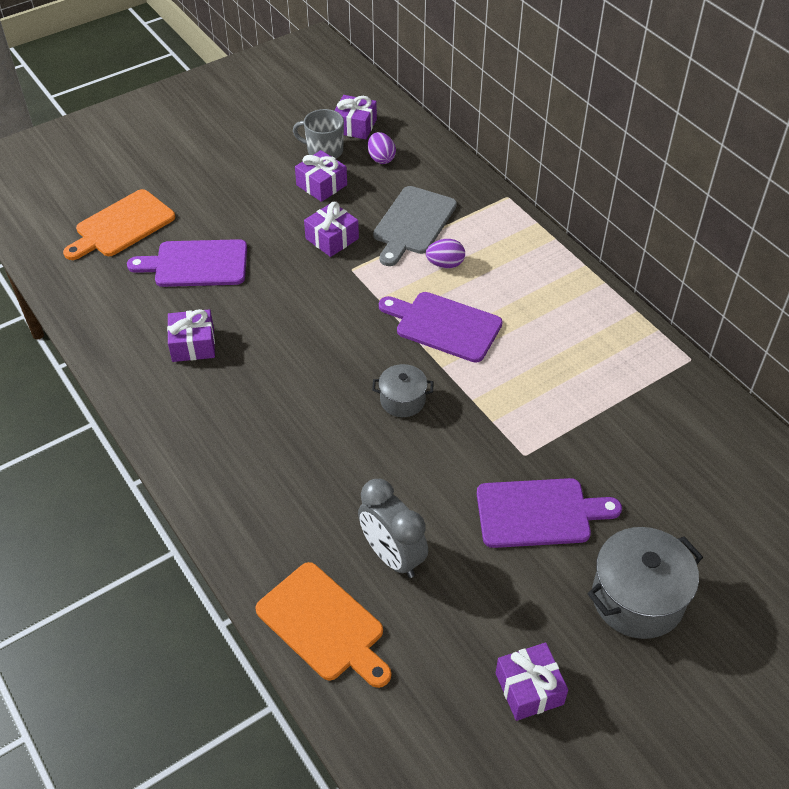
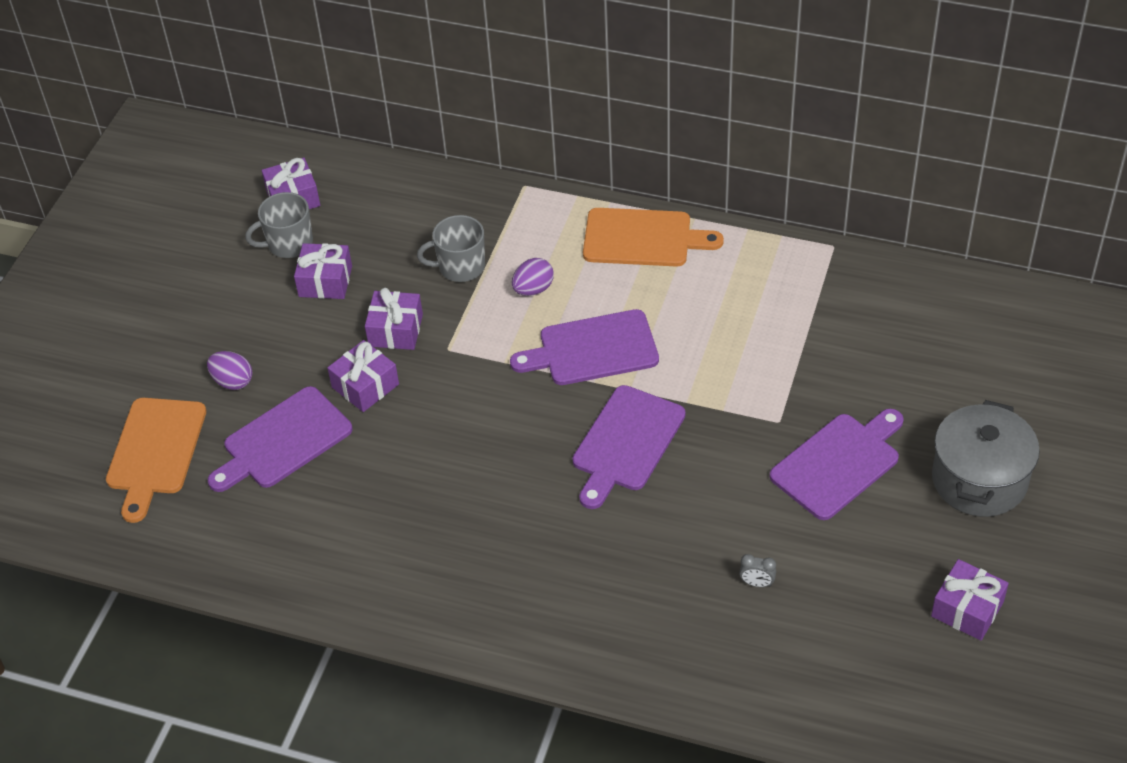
camera: 35 degrees left, 0 degrees up
purple gift [167,309,215,362] -> purple gift moved to [327,340,399,412]
orange cutting board [255,562,391,688] -> orange cutting board moved to [583,208,724,267]
grey clock [358,479,428,578] -> grey clock [739,554,776,587], size x0.41
purple egg [368,132,396,164] -> purple egg moved to [207,351,253,390]
grey pot [372,364,433,417] -> purple cutting board [572,385,685,509]
grey cutting board [373,186,457,266] -> grey mug [417,215,485,282]

